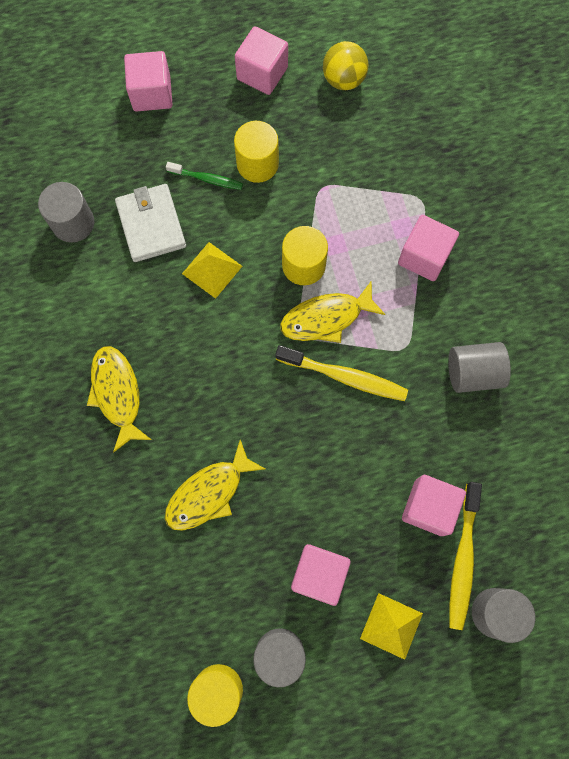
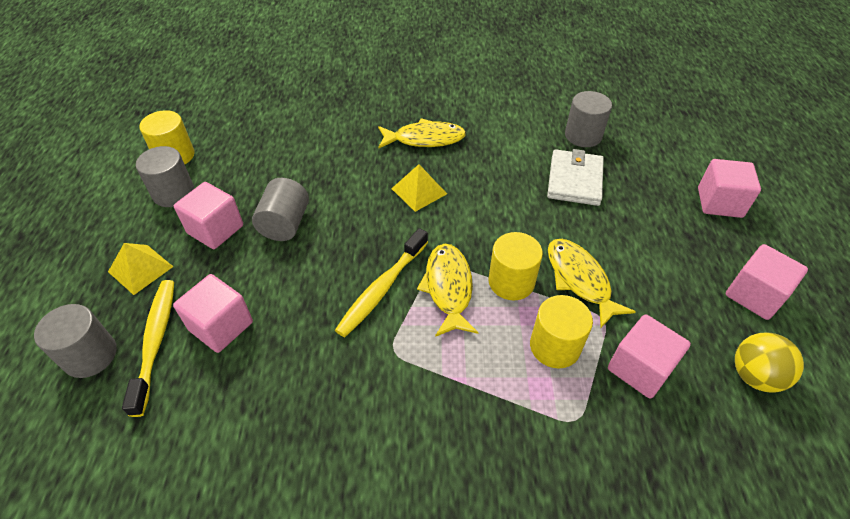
camera: 105 degrees right, 25 degrees down
white wallet [115,184,186,262] -> white wallet turned 75 degrees counterclockwise [547,149,604,206]
yellow fish [165,440,265,531] -> yellow fish moved to [548,239,636,328]
green toothbrush [166,162,243,190] -> none
yellow pyramid [182,242,242,299] -> yellow pyramid moved to [391,164,447,212]
yellow cylinder [234,121,279,183] -> yellow cylinder moved to [530,295,593,368]
pink cube [398,215,459,281] -> pink cube moved to [608,314,691,399]
grey cylinder [448,342,511,393] -> grey cylinder moved to [252,178,309,241]
yellow toothbrush [449,482,482,630] -> yellow toothbrush turned 60 degrees clockwise [122,280,174,417]

